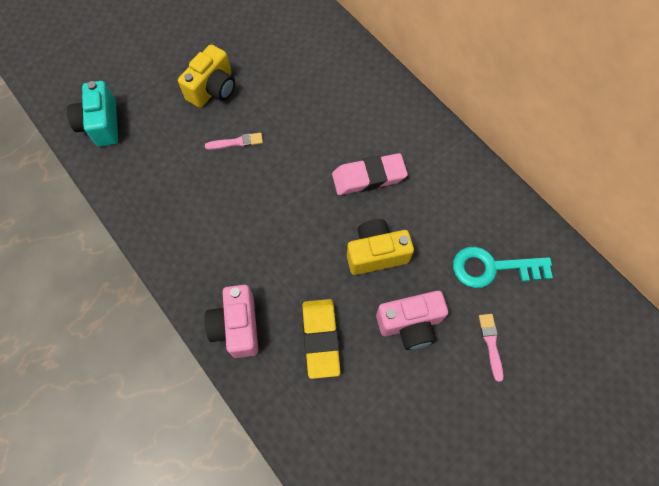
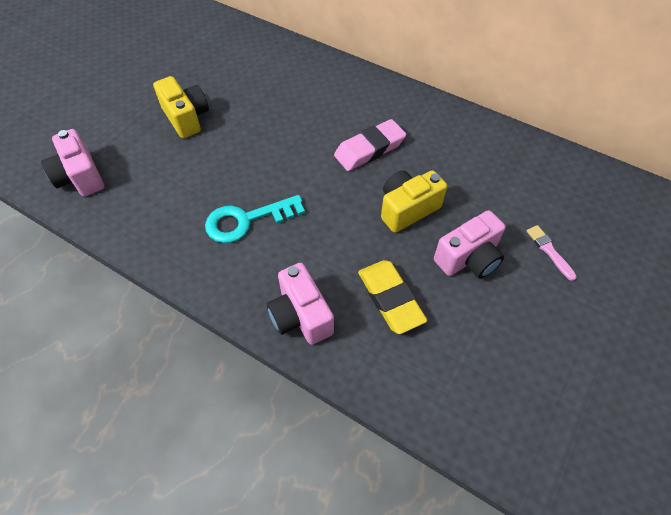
camera: 20 degrees left, 10 degrees down
turquoise camera [67,81,118,147] -> pink camera [41,129,104,197]
yellow camera [178,45,235,108] -> yellow camera turned 45 degrees counterclockwise [153,76,209,138]
pink brush [205,133,263,150] -> none
turquoise key [453,247,553,288] -> turquoise key moved to [205,195,305,243]

